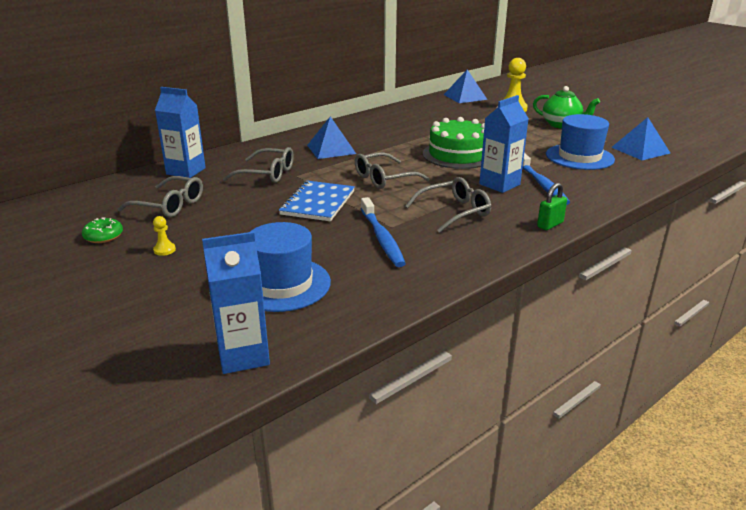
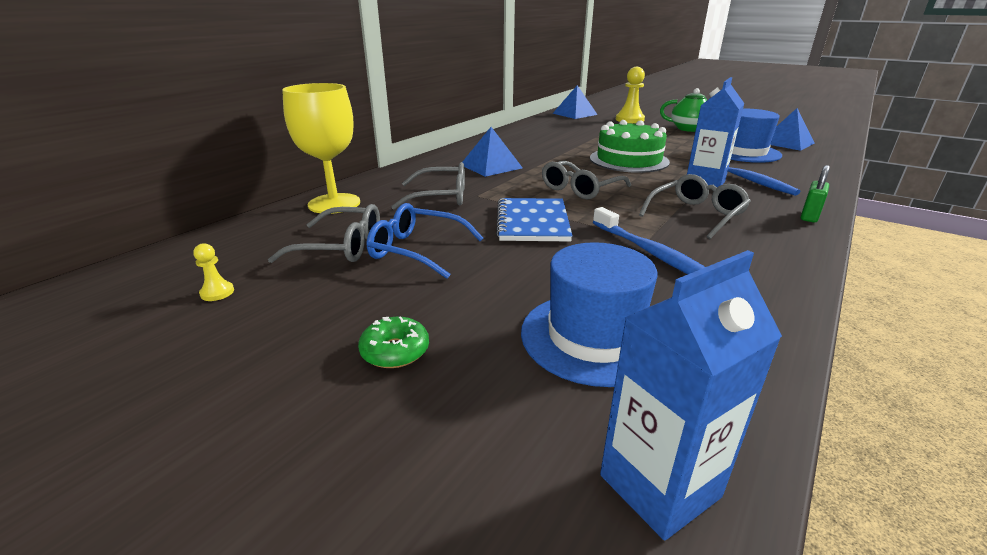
camera: 15 degrees left, 0 degrees up
green donut [82,217,123,243] -> green donut moved to [358,316,429,368]
yellow pawn [153,216,176,256] -> yellow pawn moved to [193,243,234,301]
blue carton [155,87,206,178] -> yellow goblet [282,83,360,214]
none -> blue glasses [367,203,483,279]

